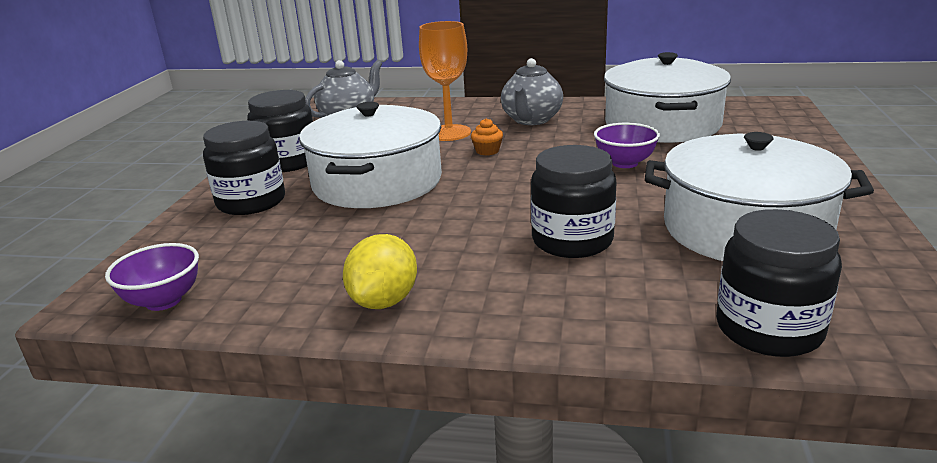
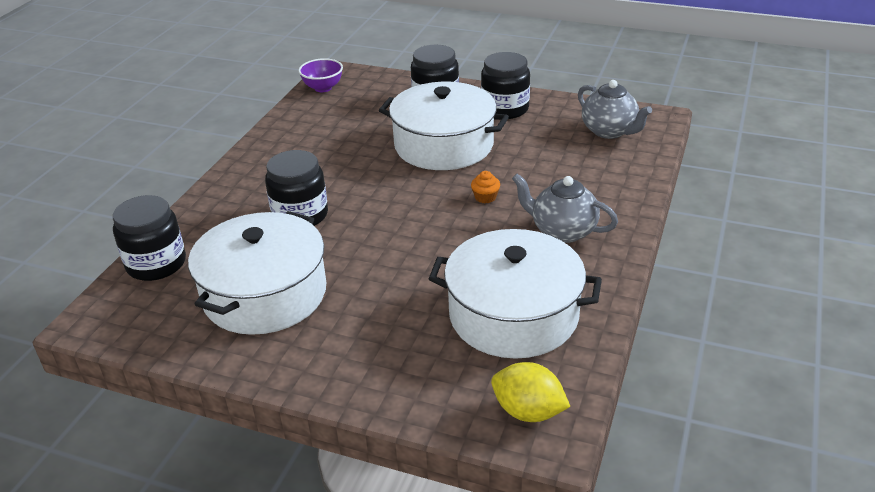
camera: 100 degrees right, 10 degrees up
yellow lemon [343,234,417,309] -> yellow lemon moved to [491,362,570,422]
orange goblet [419,21,471,141] -> none
purple bowl [594,123,660,168] -> none

